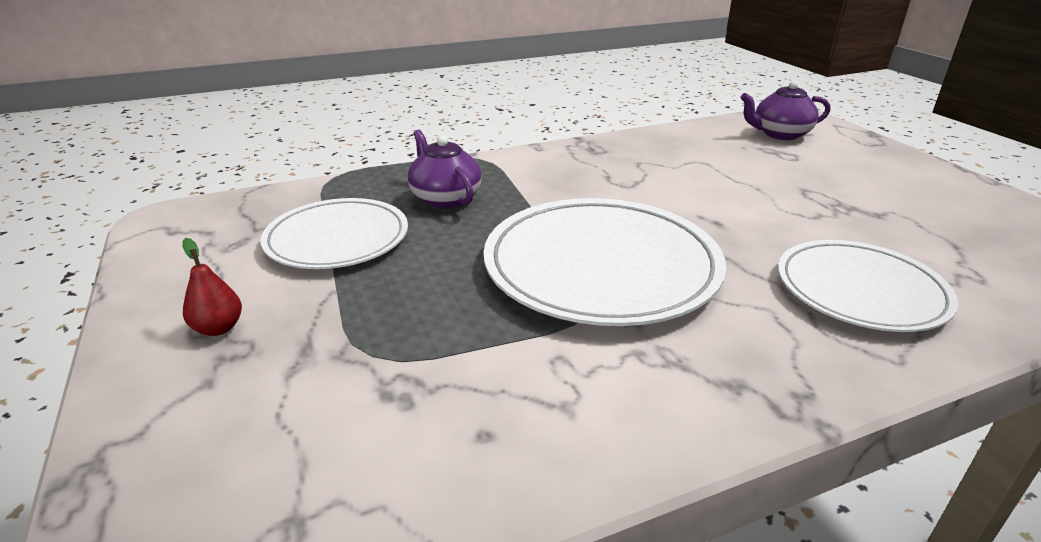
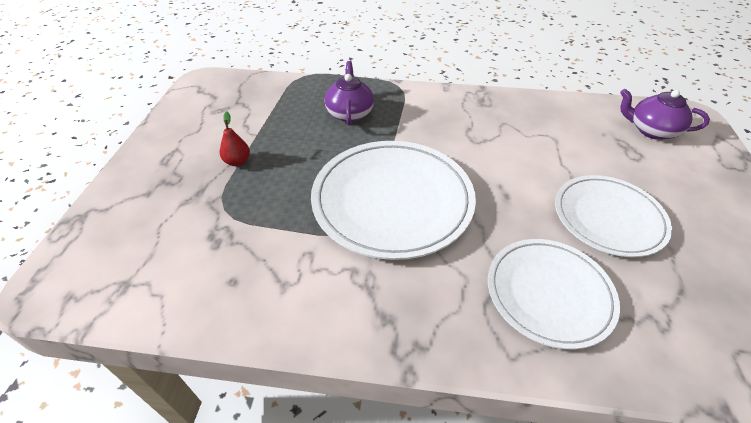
camera: 30 degrees right, 15 degrees up
red pear [183,238,242,336] -> red pear moved to [220,111,250,166]
white plate [261,198,408,269] -> white plate moved to [555,175,672,257]

